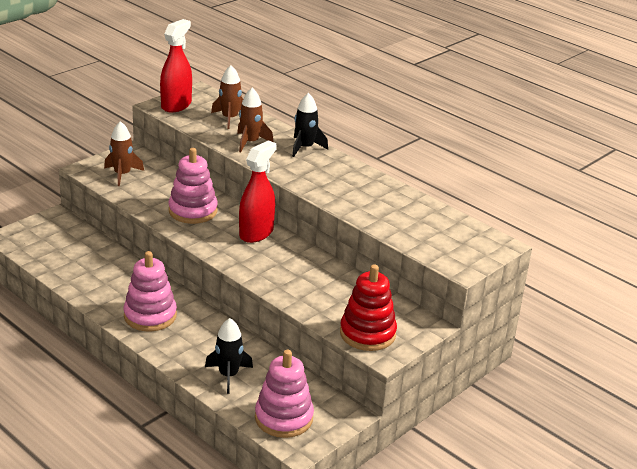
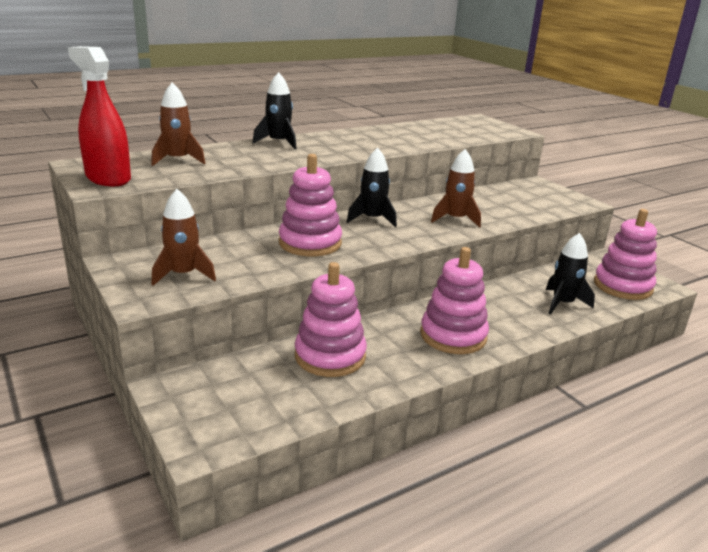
camera: 75 degrees left, 5 degrees down
brown rocket [237,88,273,152] -> brown rocket moved to [431,149,481,228]
red spray bottle [239,140,277,243] -> black rocket [347,148,397,227]
red stacking toy [340,264,397,351] -> none
none -> pink stacking toy [295,262,367,377]

